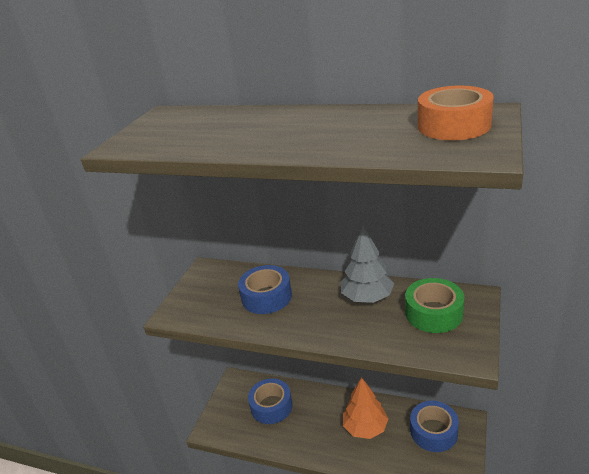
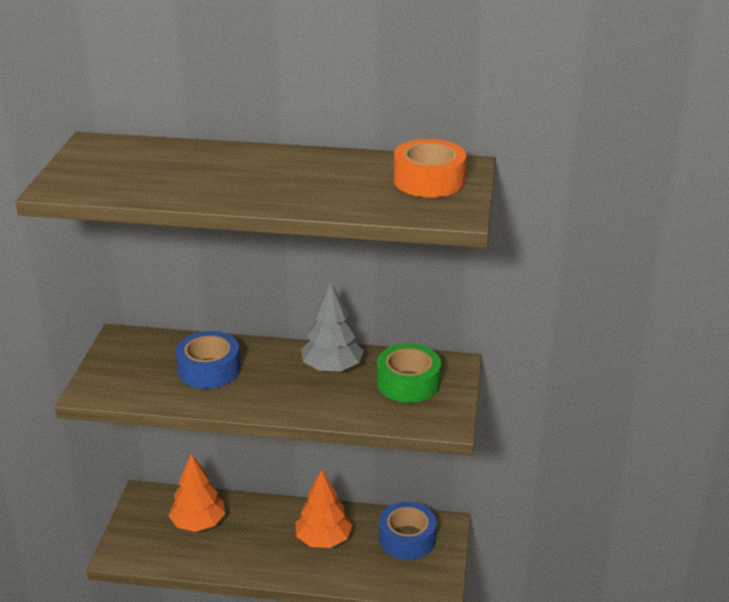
camera: 15 degrees left, 0 degrees up
blue tape [248,378,293,424] -> orange tree [169,454,226,532]

